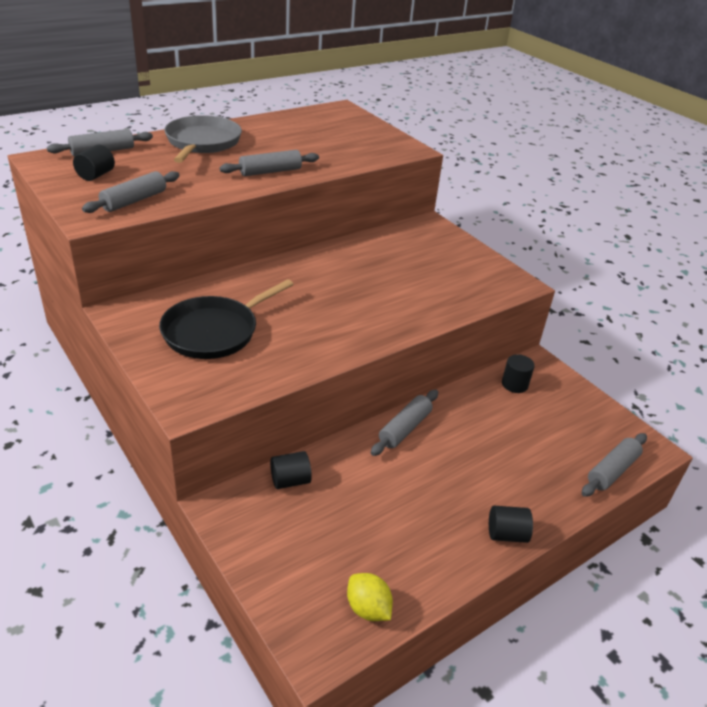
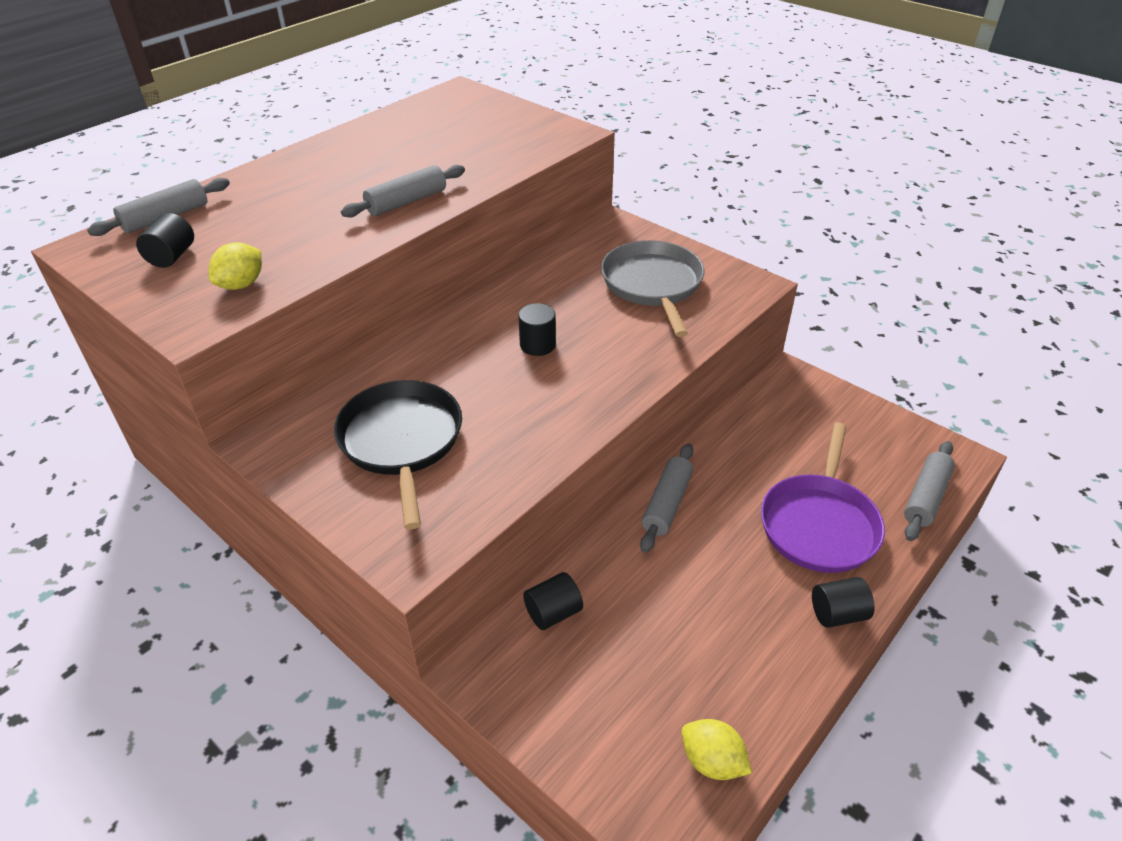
camera: 10 degrees left, 5 degrees up
grey rolling pin [82,171,180,213] -> yellow lemon [209,242,262,290]
black pan [159,279,294,359] -> black pan turned 135 degrees clockwise [334,380,462,529]
grey pan [164,115,242,163] -> grey pan moved to [601,240,704,337]
black cylinder [502,354,535,393] -> black cylinder moved to [518,303,556,356]
none -> purple pan [761,422,885,573]

